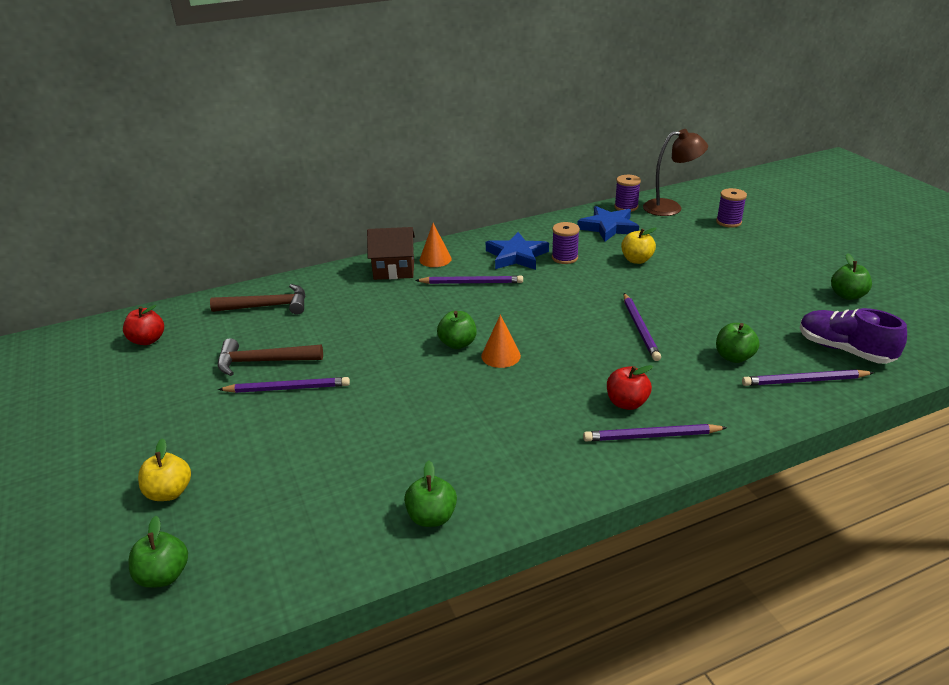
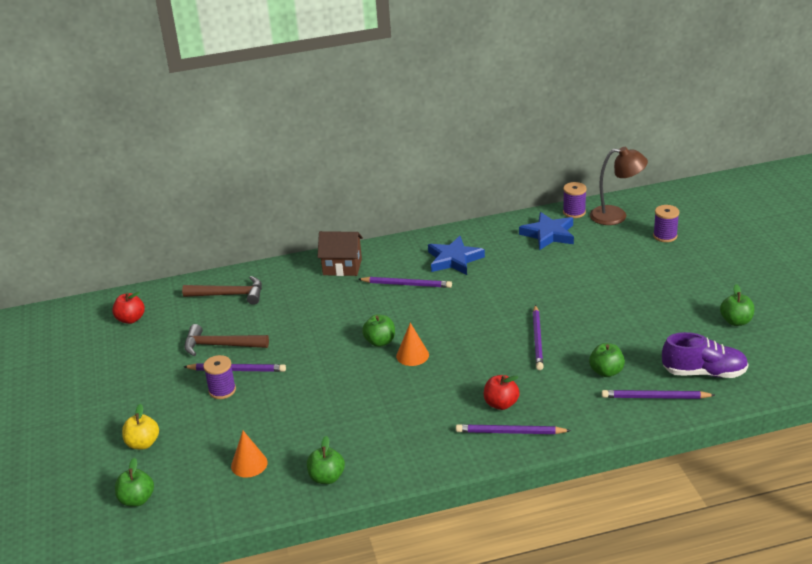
camera: 10 degrees right, 0 degrees up
orange cone [419,223,452,267] -> orange cone moved to [231,431,268,478]
purple spool [552,222,580,264] -> purple spool moved to [203,355,236,399]
yellow apple [621,228,657,264] -> none
purple shoe [800,308,907,364] -> purple shoe turned 135 degrees clockwise [662,332,749,378]

